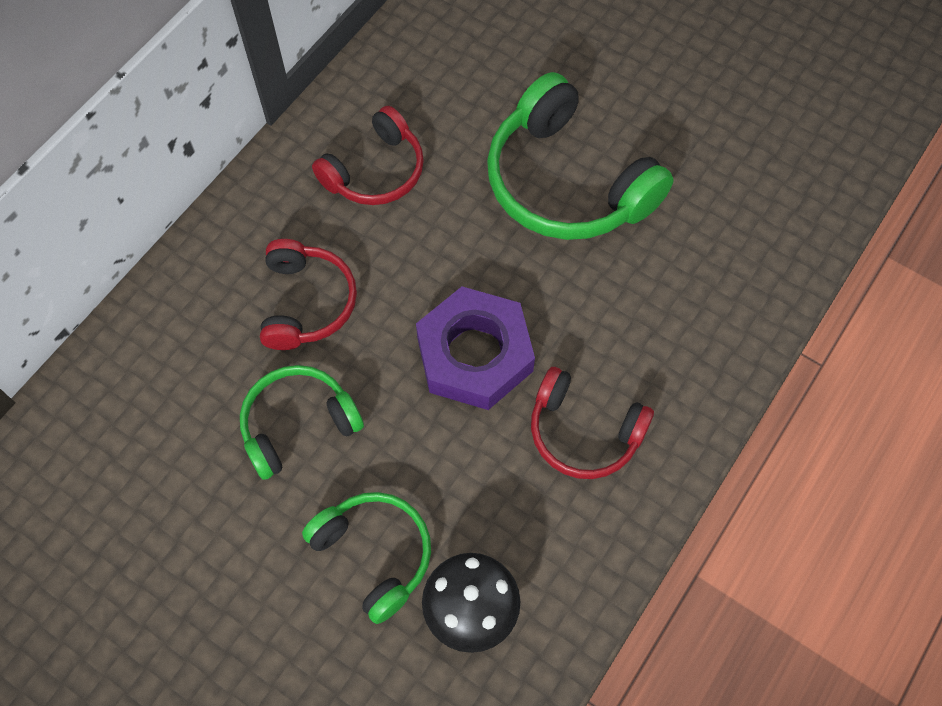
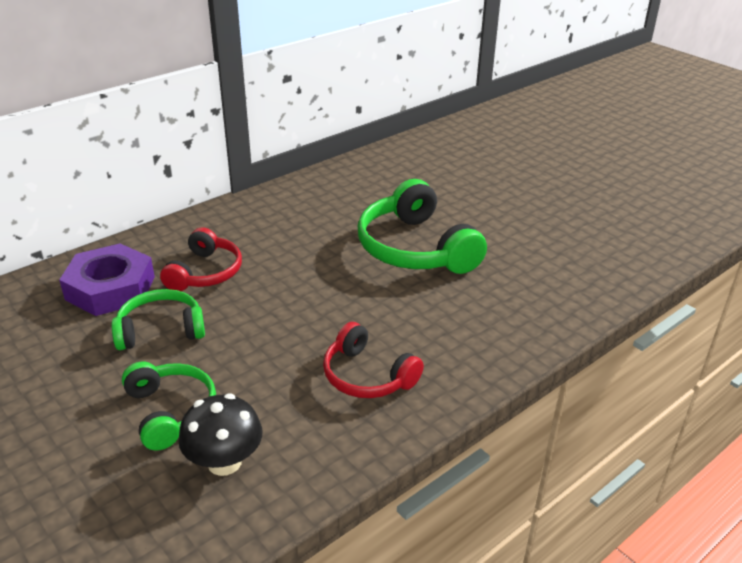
camera: 15 degrees right, 30 degrees down
red headphones [312,106,424,205] -> none
purple nut [416,287,535,410] -> purple nut moved to [59,244,155,316]

